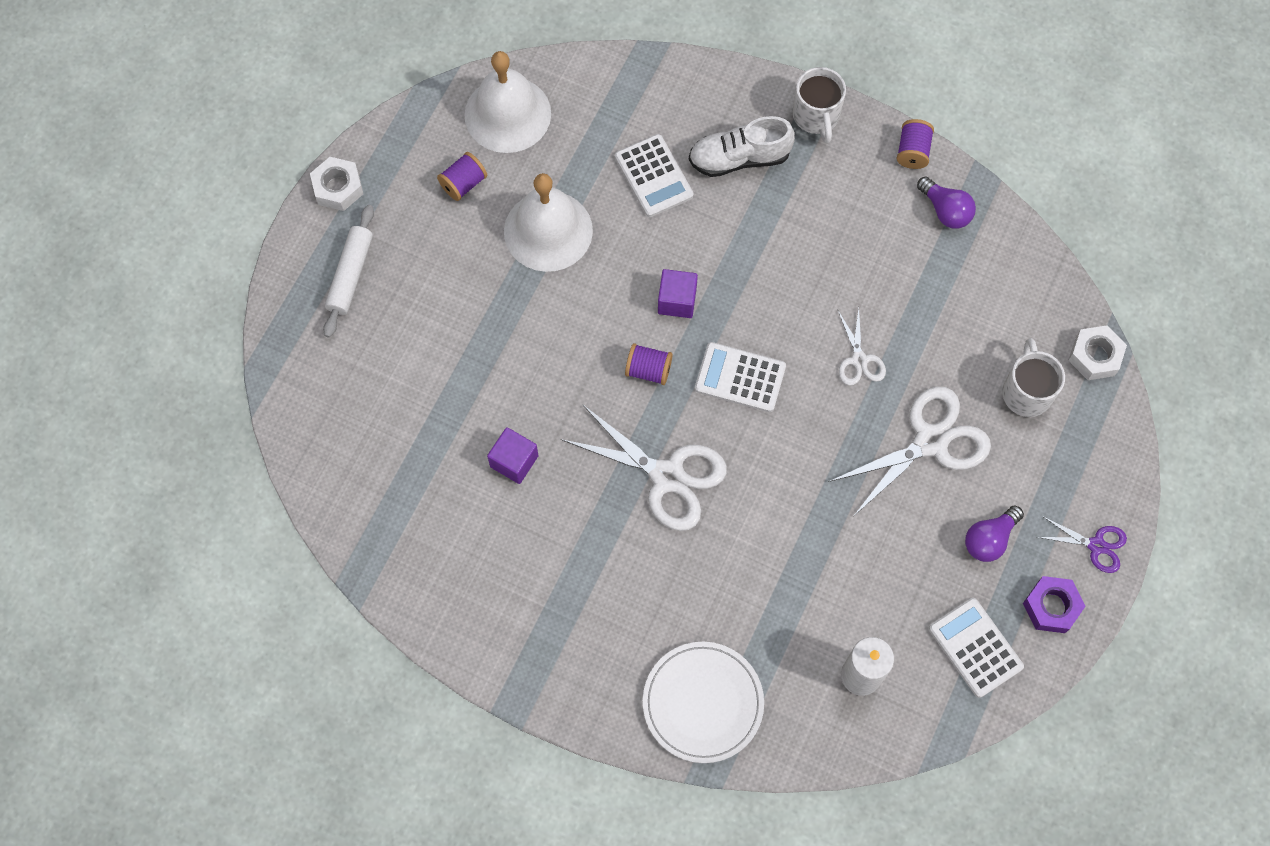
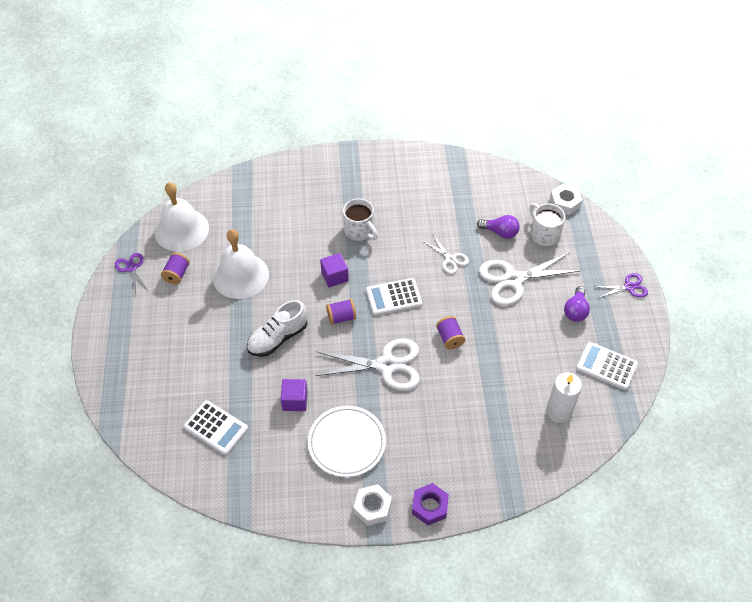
camera: 30 degrees left, 15 degrees down
white nut [310,157,363,211] -> white nut moved to [353,484,392,526]
white rolling pin [323,205,374,338] -> none
white calculator [615,134,694,217] -> white calculator moved to [184,400,248,455]
white plate [643,642,764,763] -> white plate moved to [308,406,386,477]
white shoe [689,116,795,177] -> white shoe moved to [247,300,308,357]
white mug [793,67,846,144] -> white mug moved to [343,198,378,241]
white scissors [828,386,991,517] -> white scissors turned 135 degrees counterclockwise [479,252,580,306]
purple spool [897,119,934,169] -> purple spool moved to [436,316,465,349]
purple light bulb [917,176,976,228] -> purple light bulb moved to [477,215,520,239]
purple nut [1023,576,1086,633] -> purple nut moved to [412,483,449,525]
none -> purple scissors [115,253,148,294]

